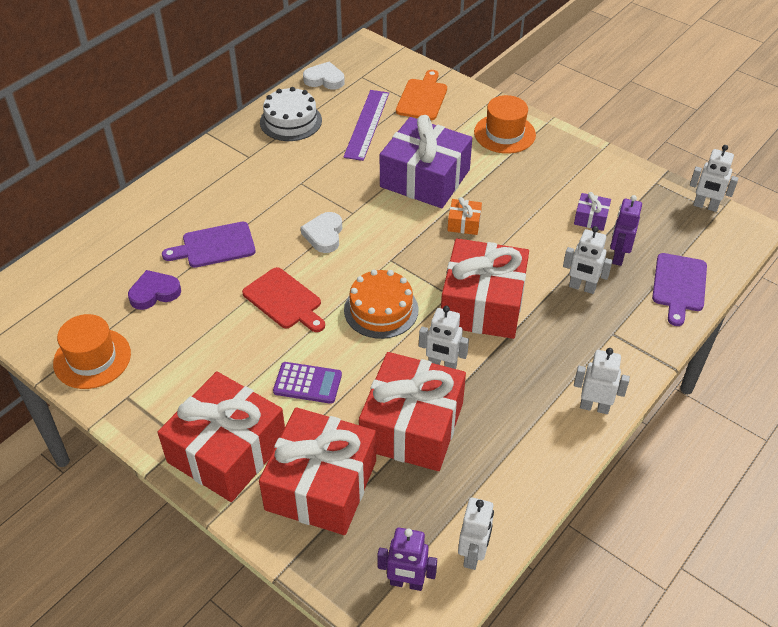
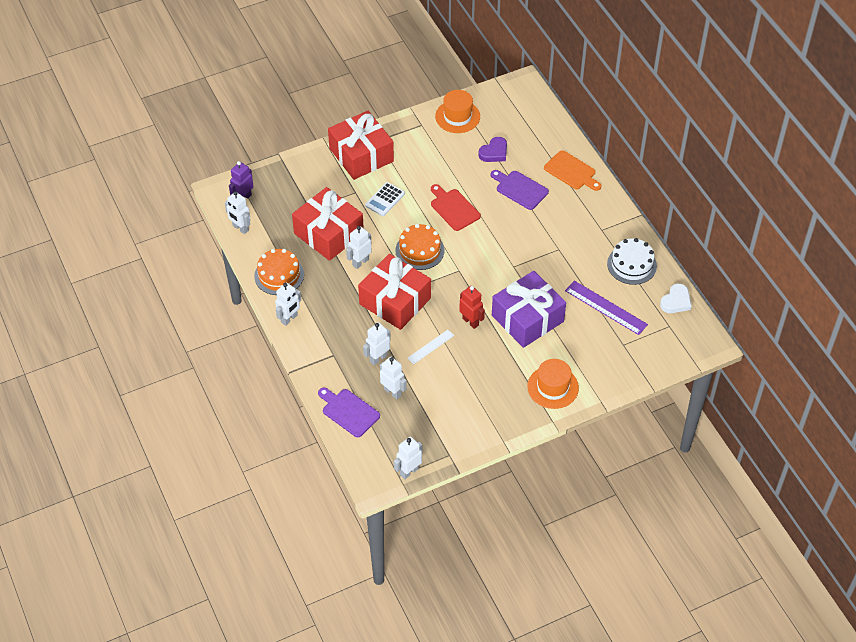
camera: 115 degrees right, 5 degrees up
purple heart [128,270,181,310] -> purple heart turned 45 degrees clockwise [478,137,507,162]
purple cutting board [162,222,256,268] -> purple cutting board turned 60 degrees counterclockwise [491,170,549,210]
red cutting board [242,267,325,332] -> red cutting board turned 75 degrees clockwise [431,184,481,231]
red gift [259,407,376,535] -> none
purple calculator [273,362,342,404] -> white calculator [365,182,405,216]
white heart [301,212,342,253] -> none
orange cutting board [396,70,447,120] -> orange cutting board moved to [544,150,601,191]
orange gift [447,197,482,235] -> red robot [459,286,485,329]
purple gift [574,192,611,231] -> none
purple robot [610,195,642,266] -> white robot [380,356,407,399]
none -> orange cake [254,249,304,295]
none -> white ruler [407,330,454,364]

